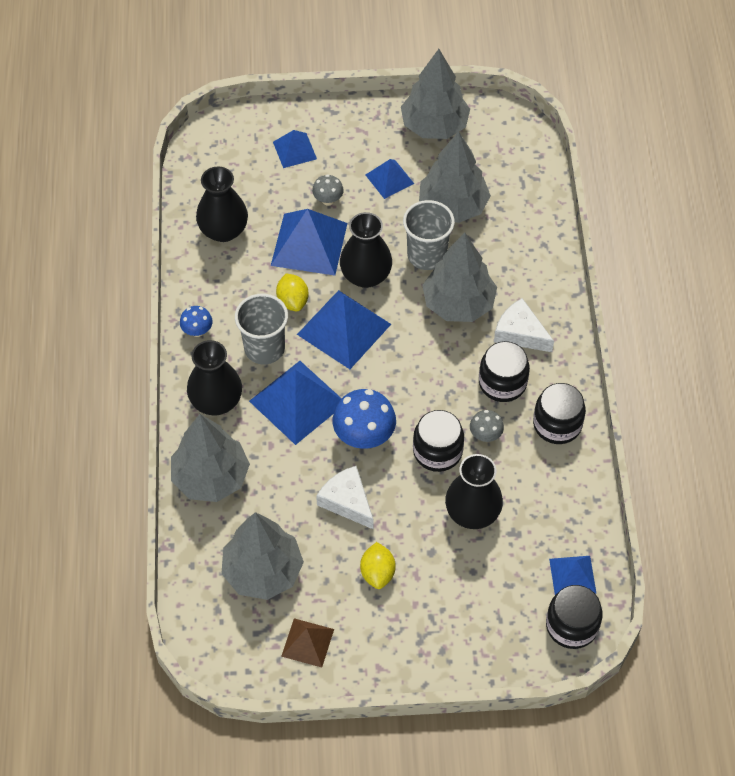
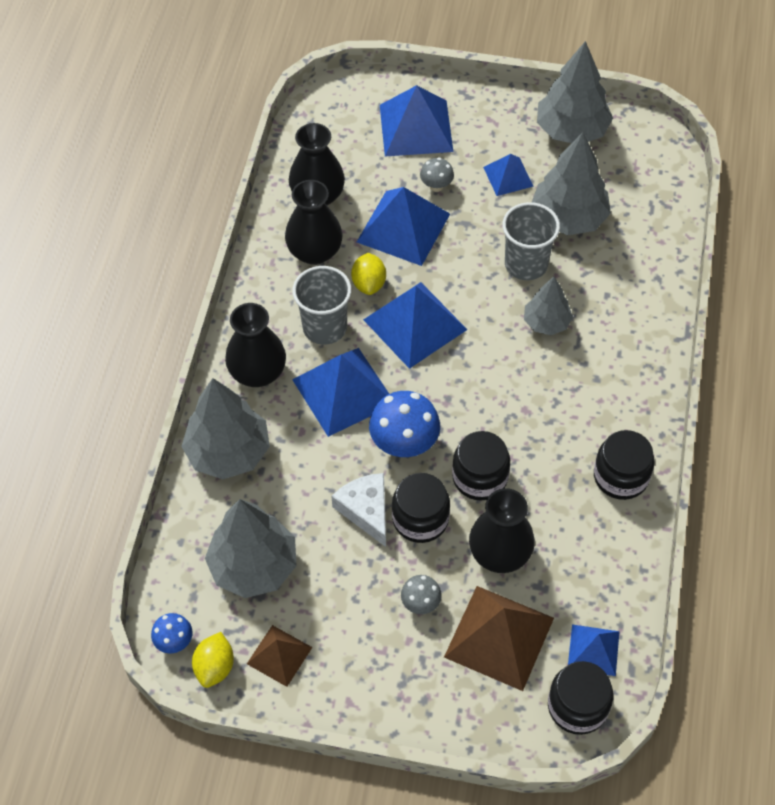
camera: 15 degrees right, 0 degrees up
blue mushroom [180,306,213,337] -> blue mushroom moved to [151,613,193,653]
blue pyramid [273,130,317,168] -> blue pyramid [380,85,453,157], size x1.78
black vase [340,212,392,288] -> black vase moved to [285,180,343,265]
yellow lemon [360,542,396,589] -> yellow lemon moved to [192,632,234,688]
grey tree [422,233,497,322] -> grey tree [524,276,573,335], size x0.59
grey mushroom [470,410,504,442] -> grey mushroom moved to [401,575,442,614]
black jar [479,341,530,402] -> black jar moved to [392,473,450,543]
white cheese [494,298,554,352] -> none
none -> brown pyramid [444,586,554,691]

